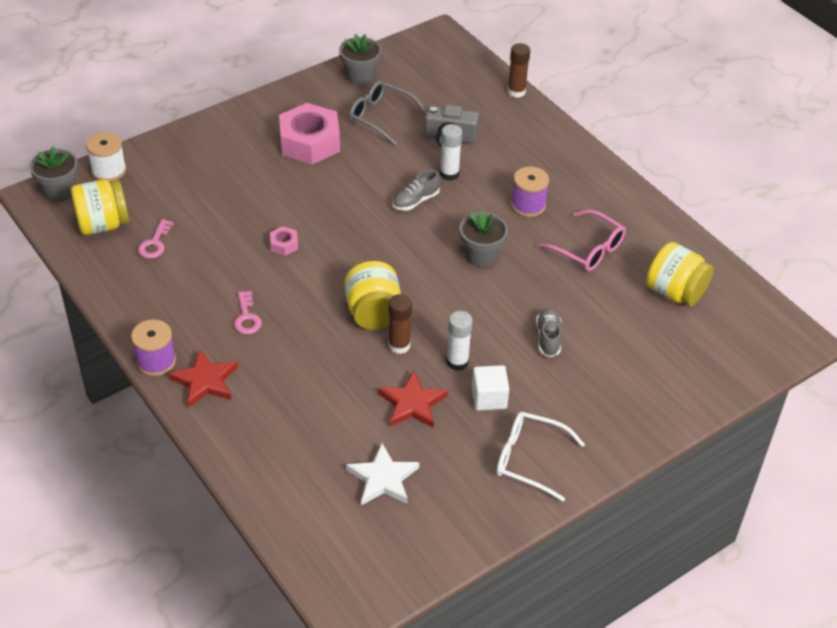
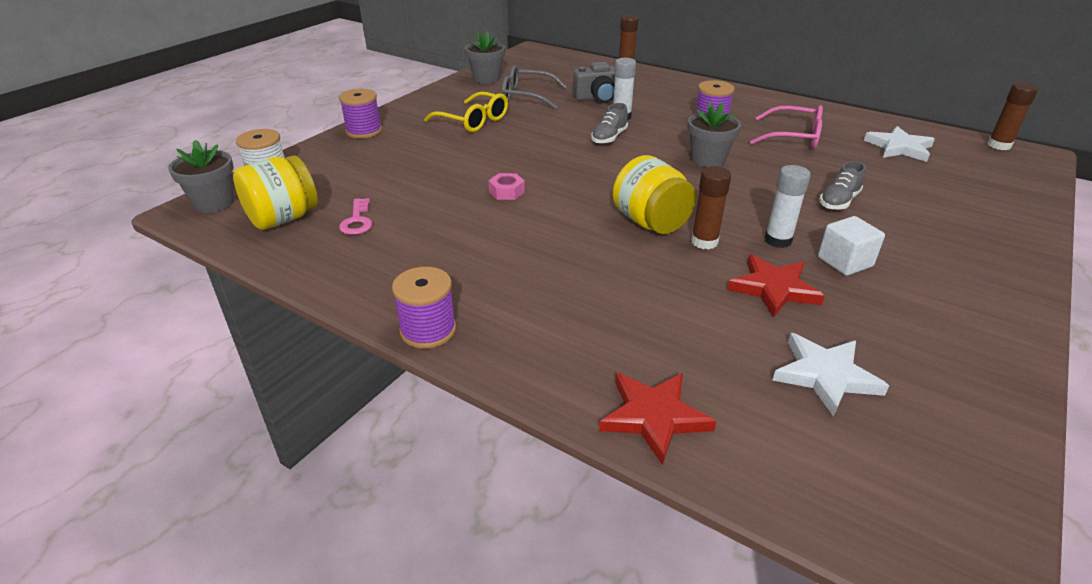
camera: 20 degrees left, 10 degrees down
red star [168,349,238,408] -> red star moved to [599,373,716,465]
pink key [234,291,262,334] -> none
pink nut [279,103,340,164] -> yellow glasses [424,92,508,132]
white glasses [496,412,585,501] -> none
grey shoe [536,308,562,357] -> grey shoe turned 120 degrees counterclockwise [819,161,866,210]
yellow jar [646,242,714,306] -> white star [864,126,935,162]
none -> purple spool [339,89,382,139]
none -> brown glue stick [988,82,1038,150]

